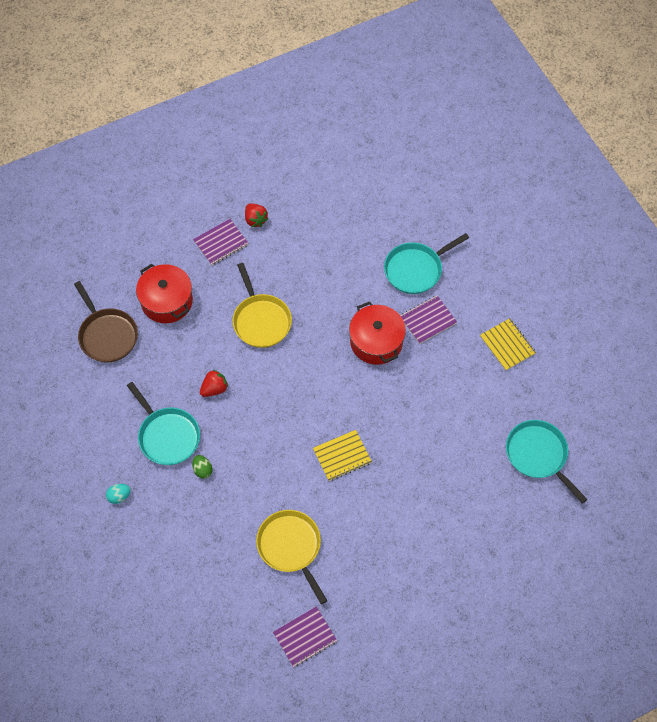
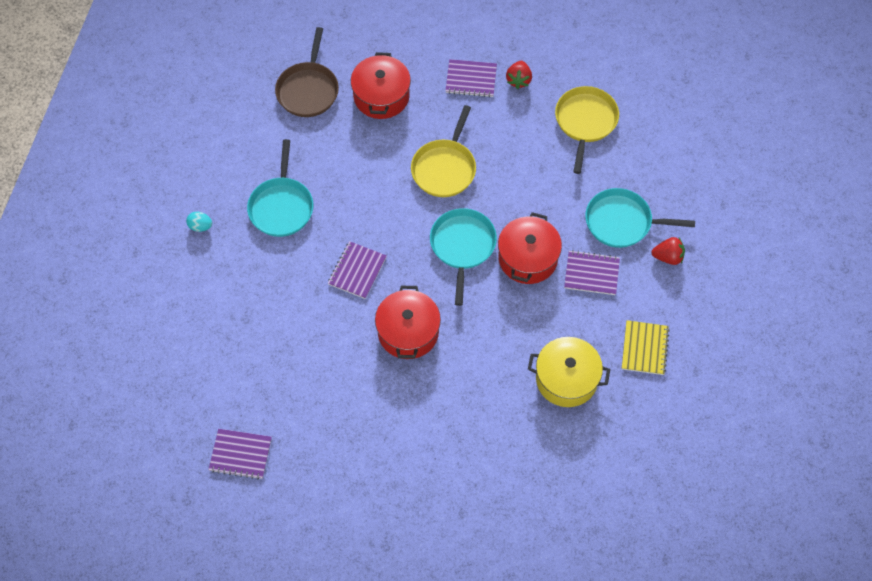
camera: 40 degrees right, 0 degrees up
green egg [192,455,212,479] -> none
red strawberry [200,370,228,397] -> red strawberry moved to [651,237,685,265]
yellow pan [256,510,327,604] -> yellow pan moved to [555,86,619,174]
yellow notebook [313,430,372,481] -> red pot [375,286,441,359]
turquoise pan [506,420,587,503] -> turquoise pan moved to [430,208,497,306]
none -> purple notebook [328,241,387,299]
none -> yellow pot [528,337,610,407]

